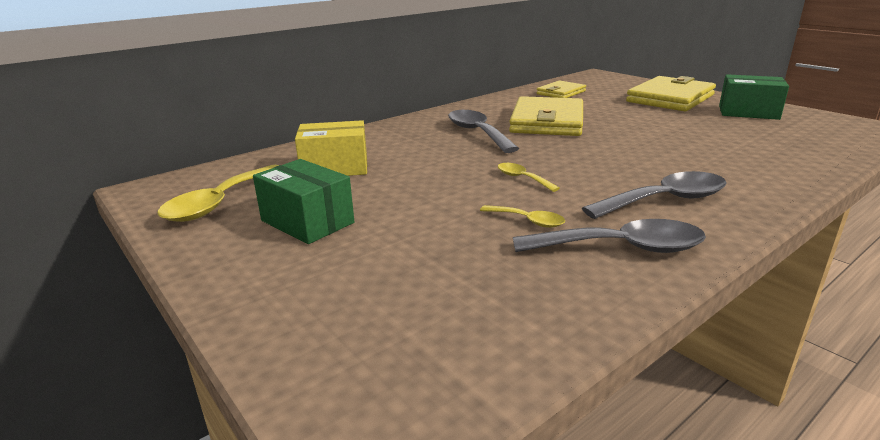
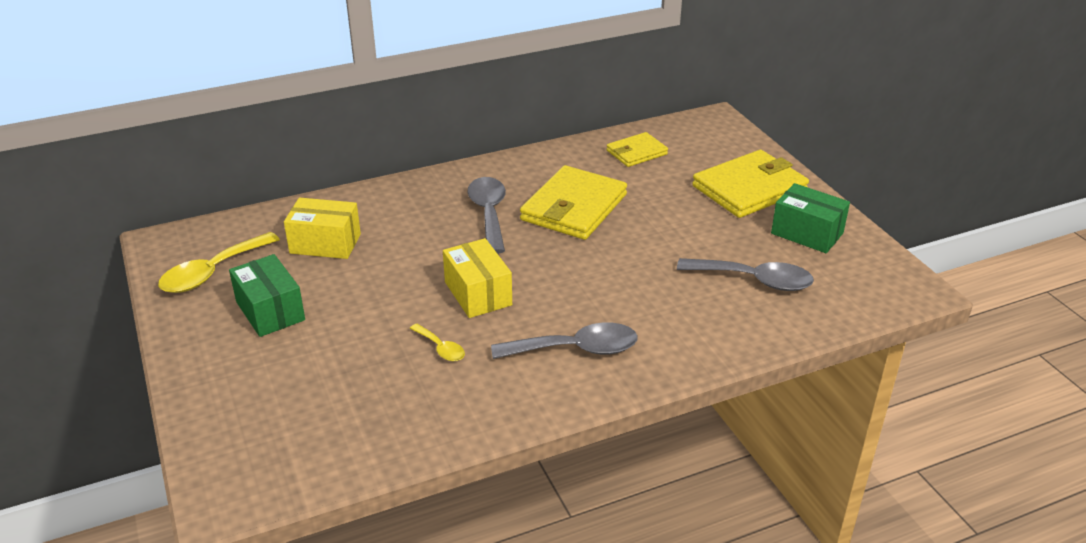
camera: 15 degrees right, 10 degrees up
yellow spoon [498,163,560,192] -> yellow box [443,238,512,318]
grey spoon [513,219,706,253] -> grey spoon moved to [677,258,814,291]

